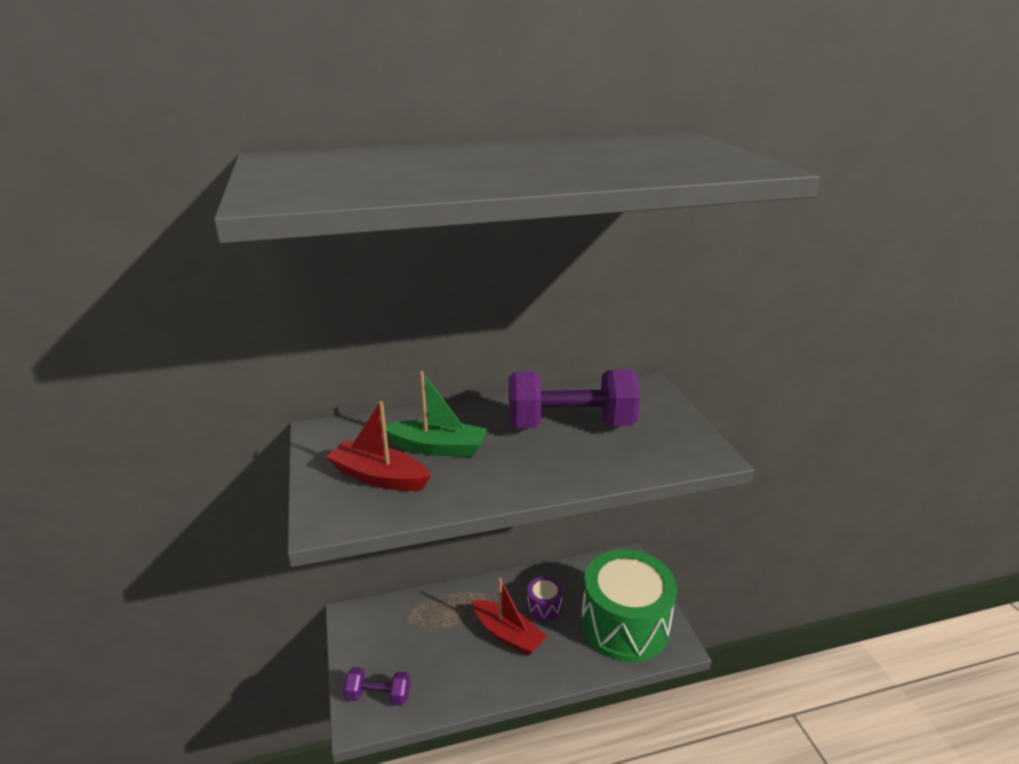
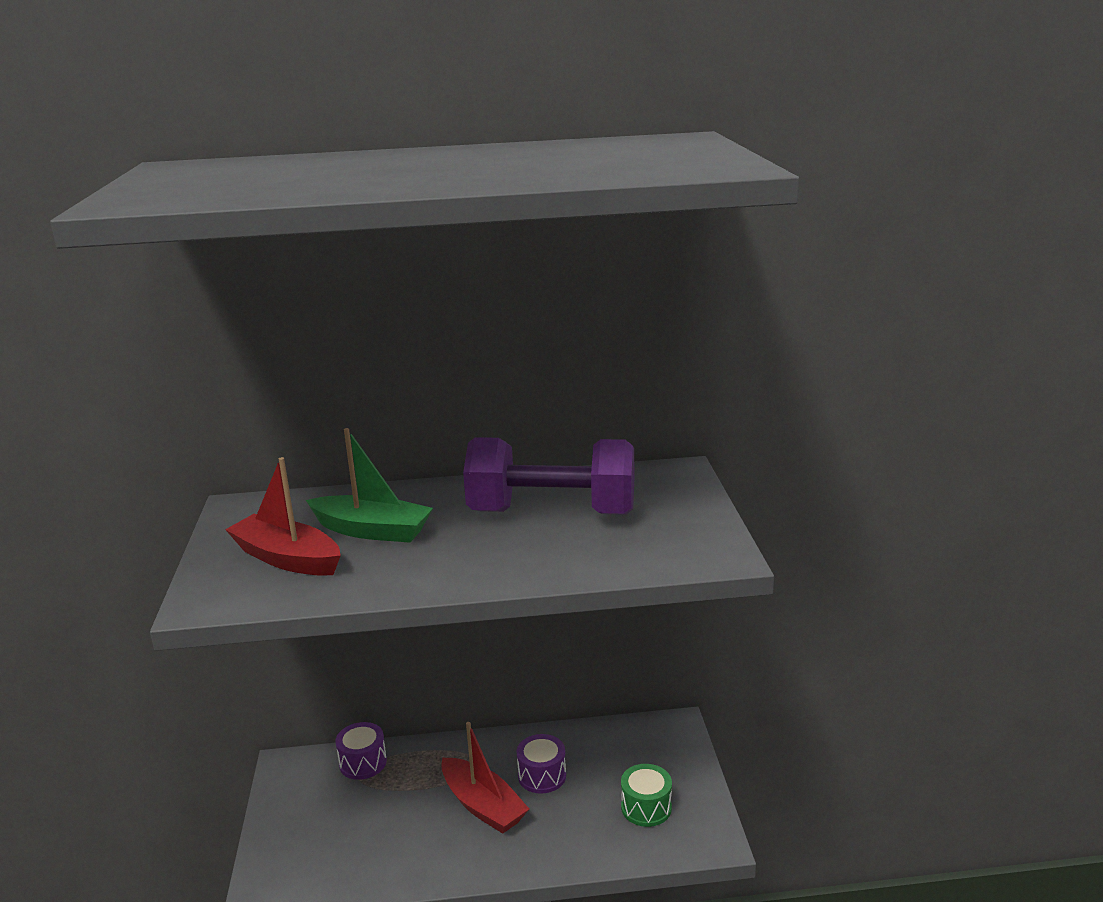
camera: 10 degrees right, 5 degrees down
purple dumbbell [343,667,410,706] -> none
green drum [581,549,677,662] -> green drum [621,764,672,827], size x0.41
none -> purple drum [335,722,387,780]

